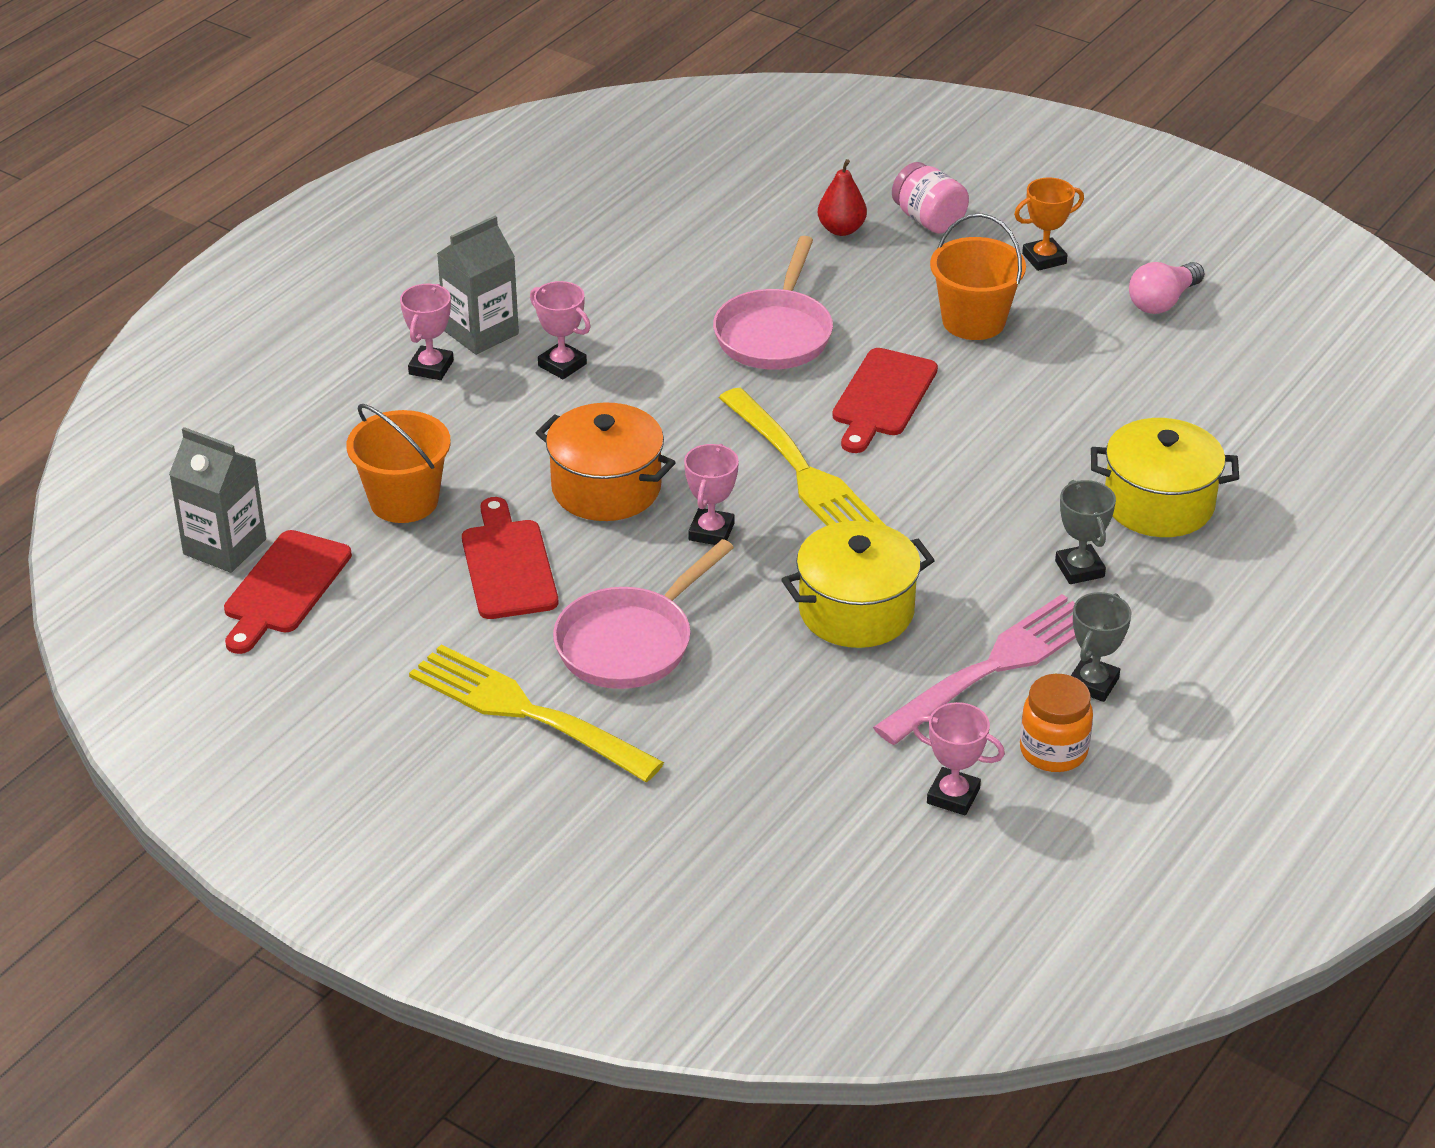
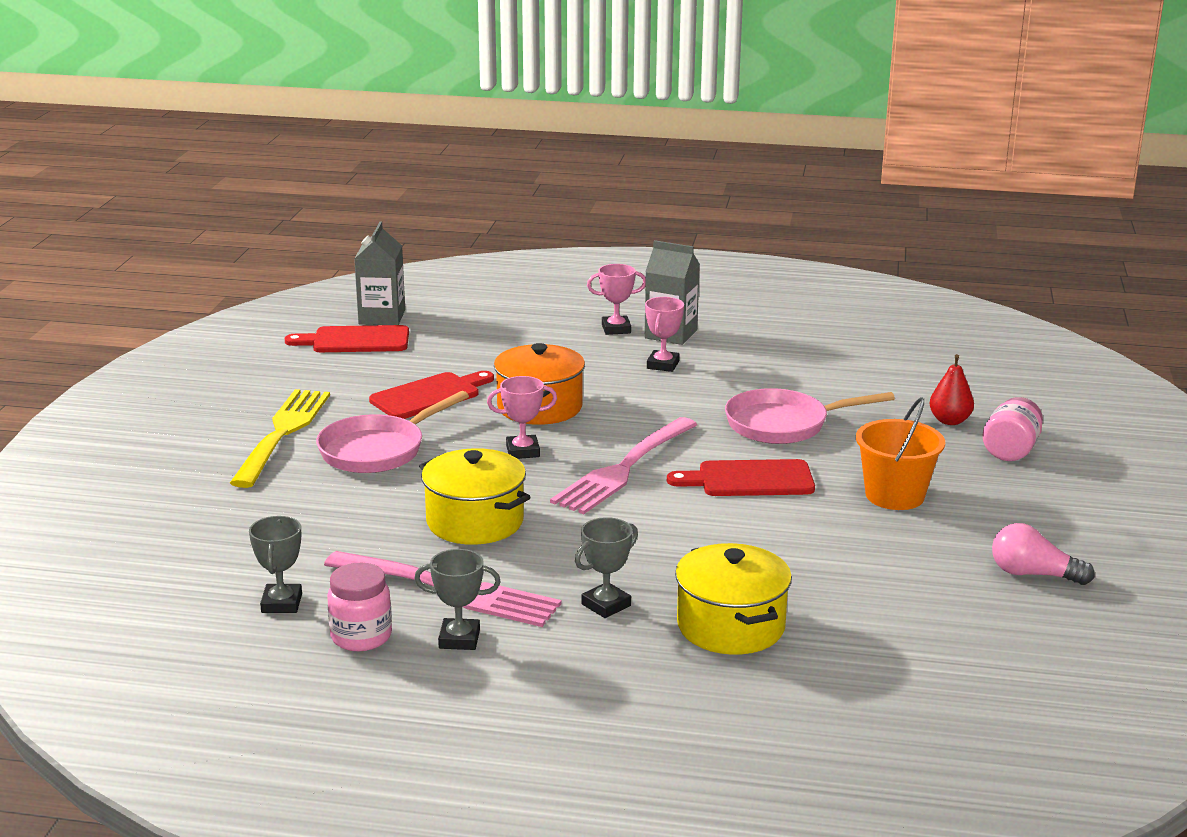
camera: 65 degrees right, 15 degrees down
orange bucket [347,404,451,523] -> none
pink pan [553,539,734,689] -> pink pan turned 60 degrees counterclockwise [316,391,469,473]
yellow fork [719,388,886,526] -> pink fork [550,417,697,514]
pink trophy [912,702,1005,816] -> grey trophy [249,516,302,613]
orange trophy [1014,178,1084,271] -> none
orange jar [1020,674,1093,772] -> pink jar [327,563,392,651]

